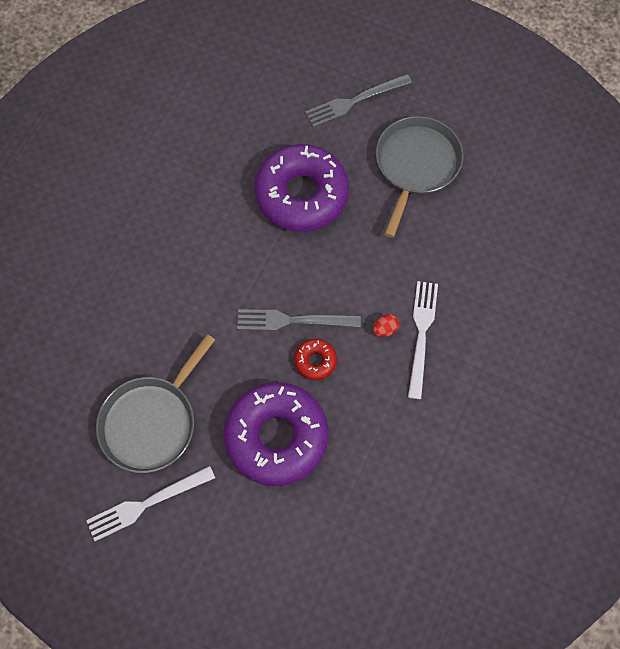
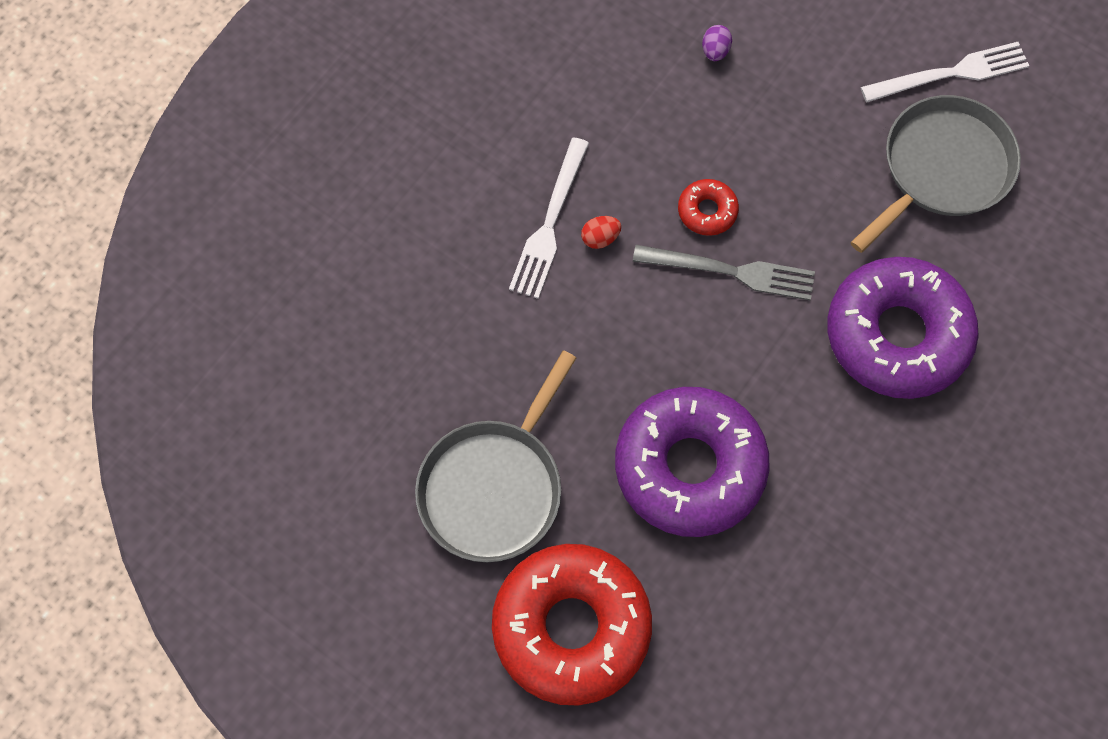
camera: 170 degrees left, 0 degrees up
purple donut [223,382,329,486] -> purple donut moved to [827,257,979,399]
grey fork [305,74,412,128] -> red donut [492,544,652,706]
none -> purple egg [702,25,732,61]

